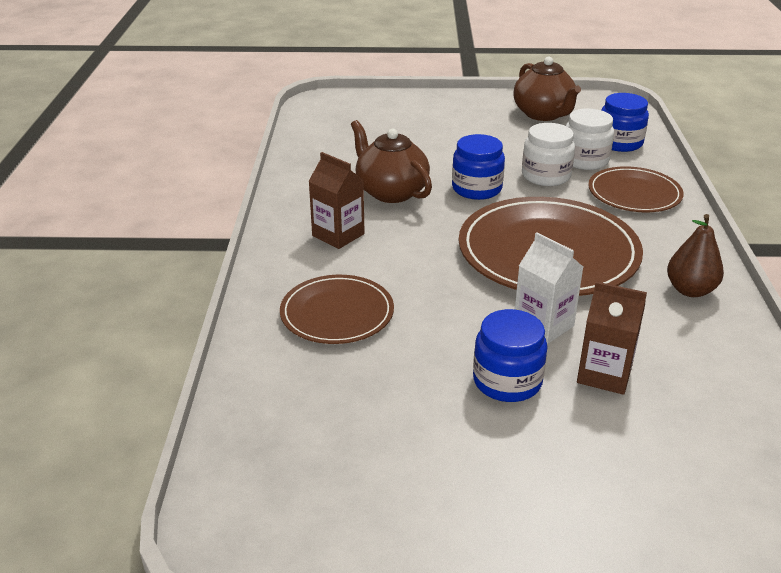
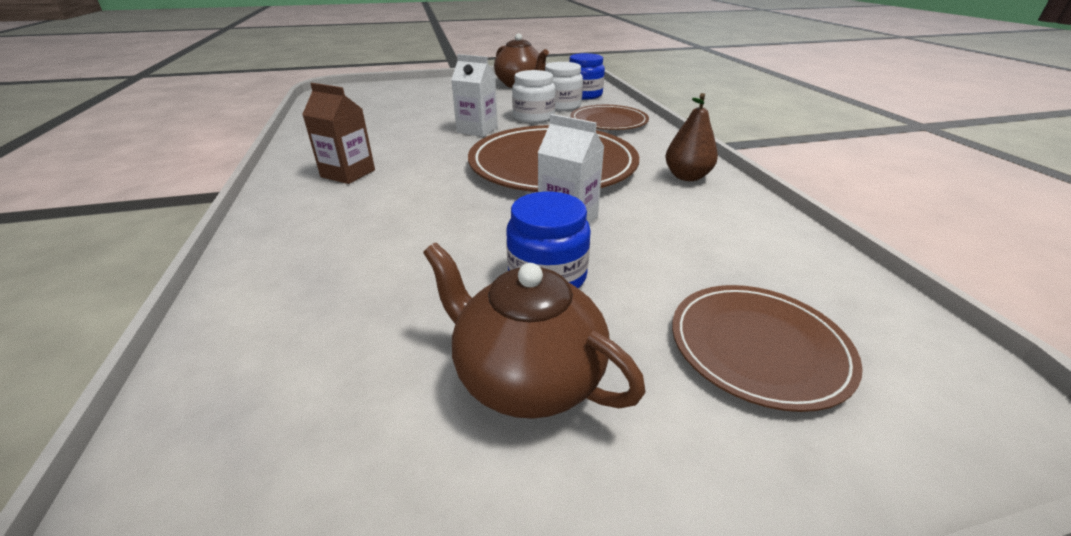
camera: 15 degrees left, 0 degrees up
brown plate [280,275,394,344] -> brown plate moved to [672,285,863,412]
brown teapot [351,120,432,203] -> brown teapot moved to [423,243,646,419]
blue jar [452,134,505,200] -> white carton [451,54,498,137]
brown carton [577,282,647,395] -> none

